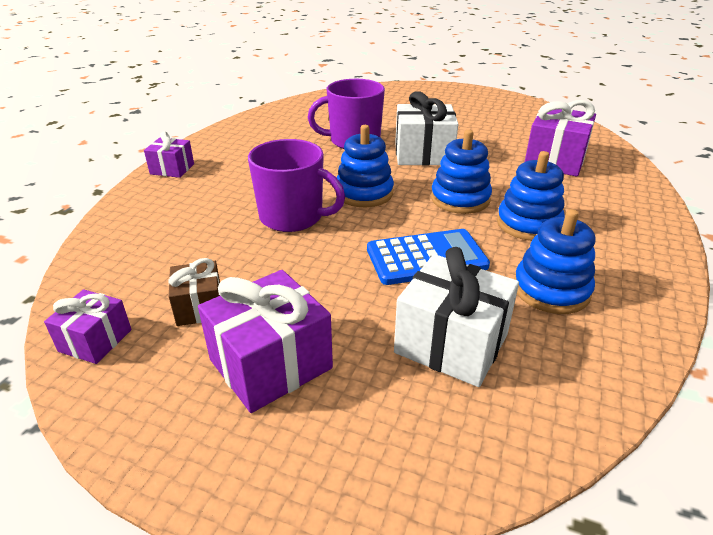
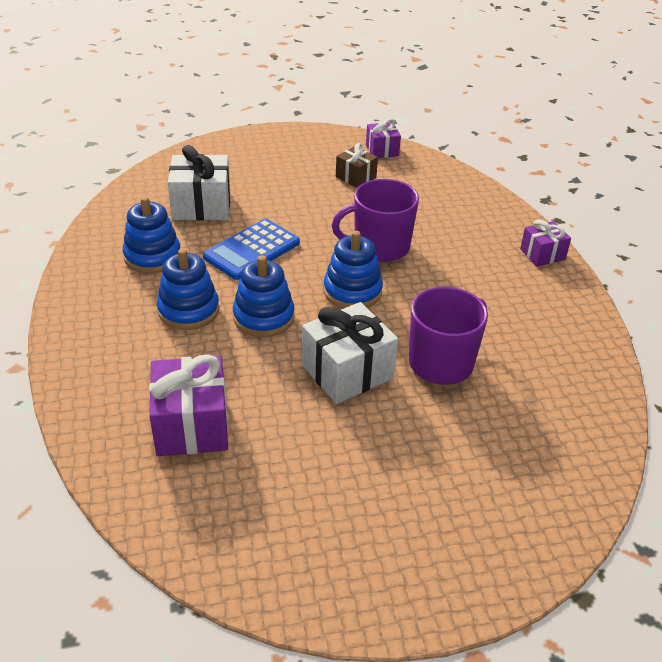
camera: 145 degrees right, 5 degrees up
purple gift [198,270,333,413] -> none

